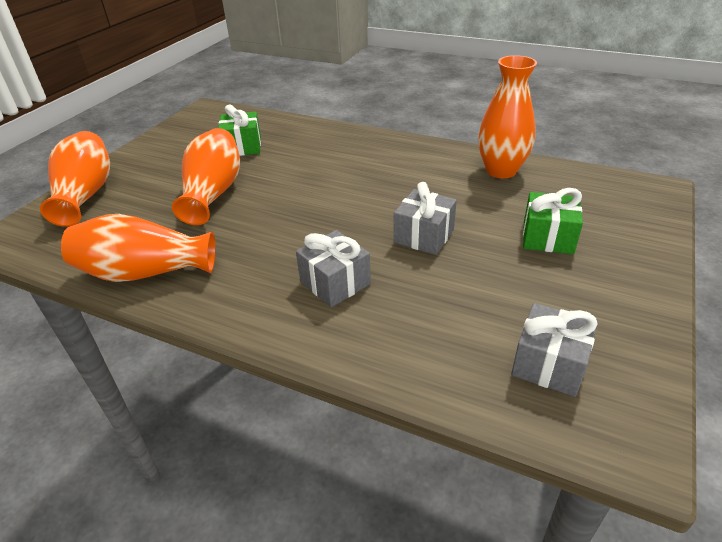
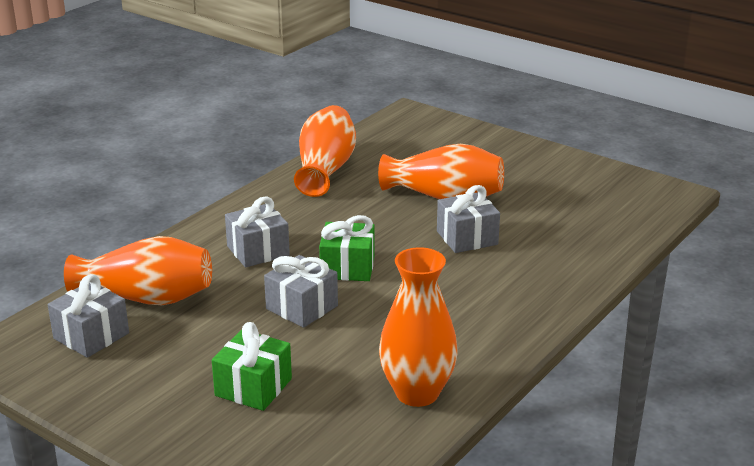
camera: 100 degrees right, 10 degrees down
orange vase [40,131,110,227] -> orange vase moved to [64,236,212,305]
green gift [218,105,261,156] -> green gift moved to [319,215,375,281]
none -> grey gift [437,185,500,253]

